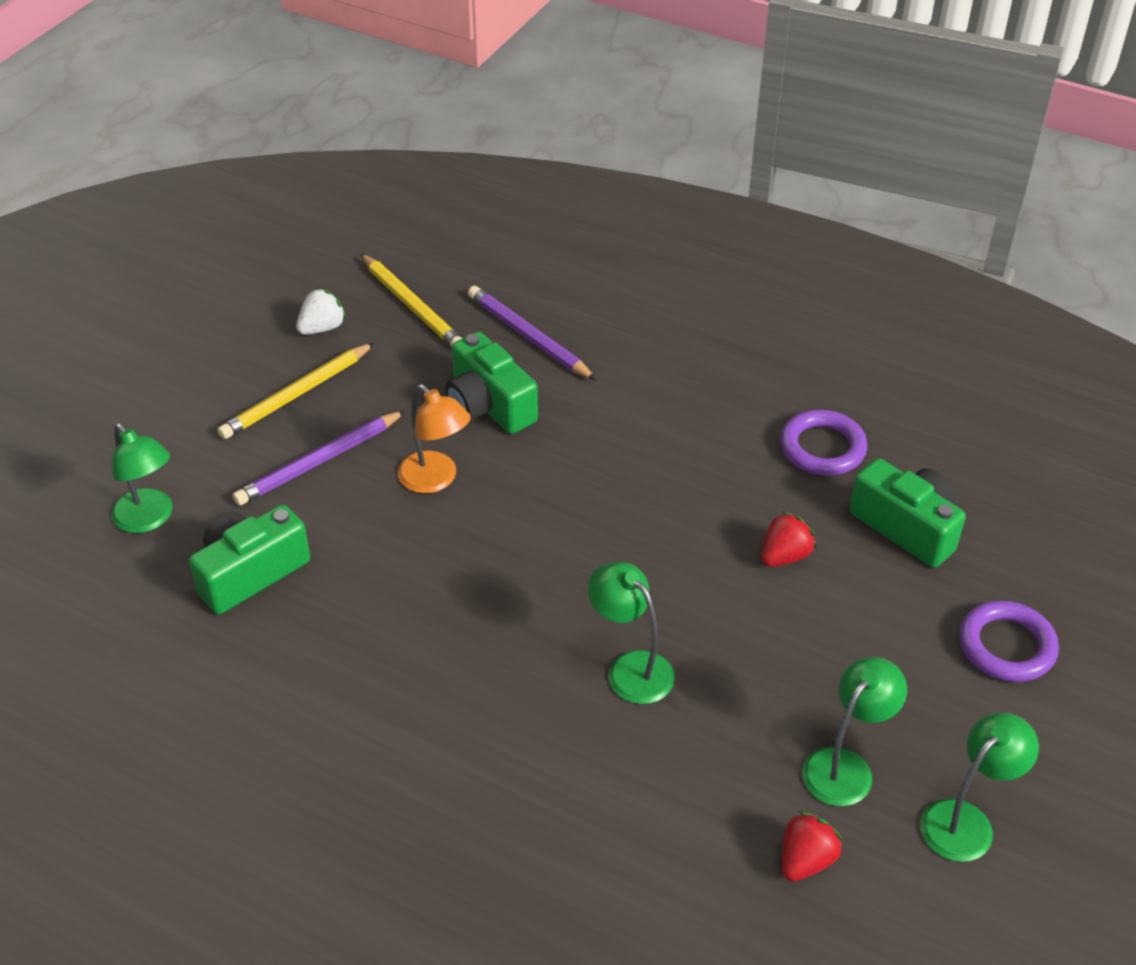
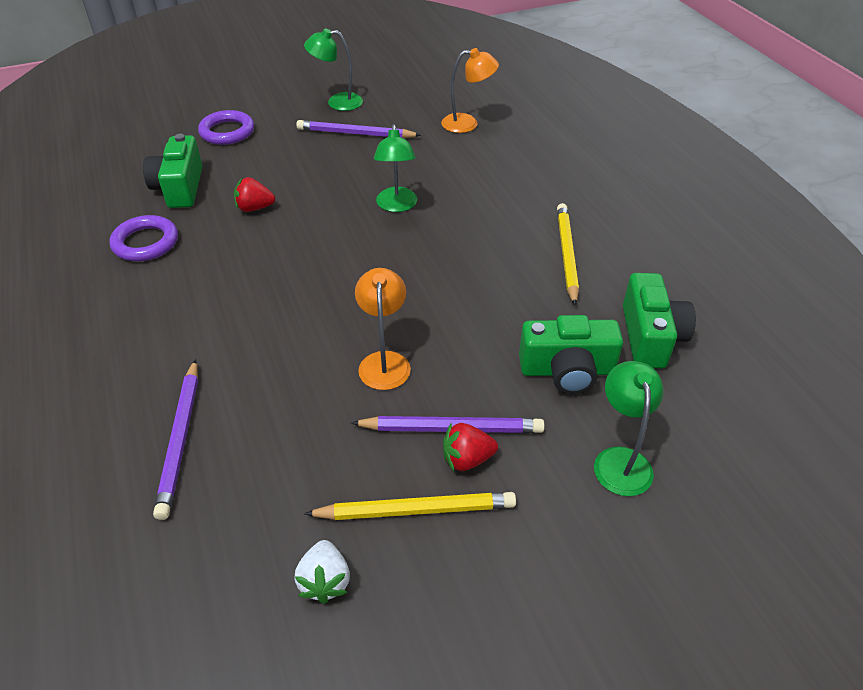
camera: 140 degrees left, 0 degrees up
white strawberry [296,288,347,335] -> white strawberry turned 90 degrees counterclockwise [294,540,350,604]
yellow pencil [361,254,462,347] -> yellow pencil moved to [557,203,579,306]
green camera [445,332,538,434] -> green camera moved to [623,273,696,368]
red strawberry [782,811,843,882] -> red strawberry moved to [443,423,498,471]
green lamp [802,657,907,806] -> purple pencil [296,120,421,138]
none -> orange lamp [441,48,499,133]

